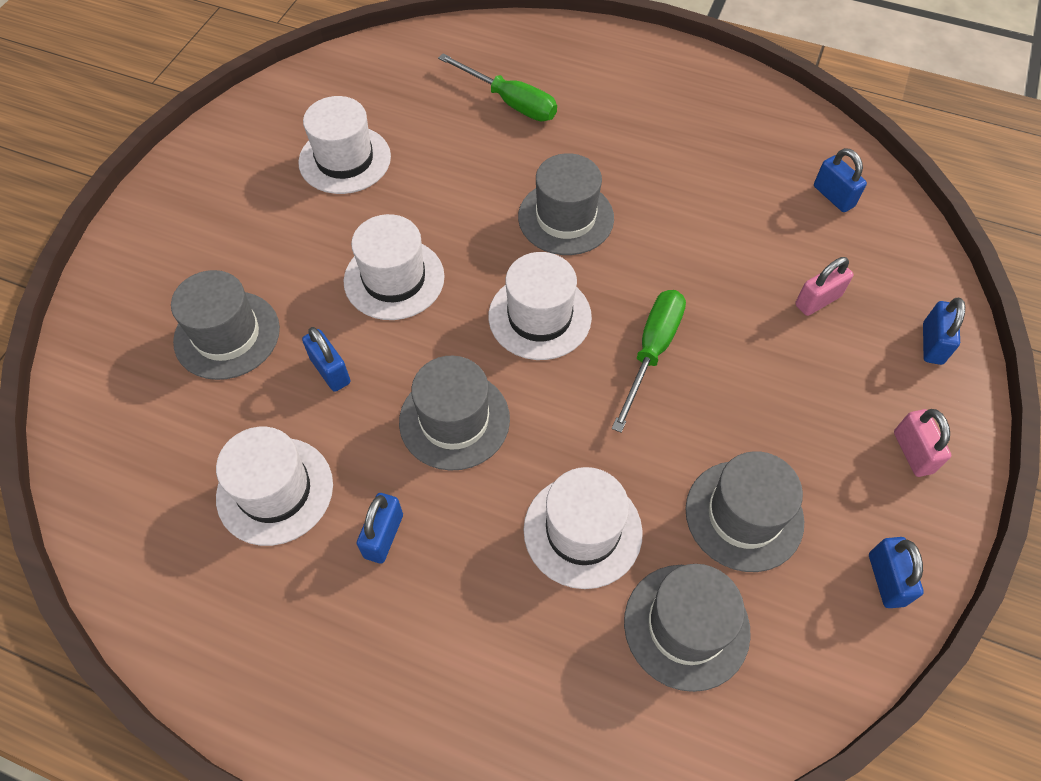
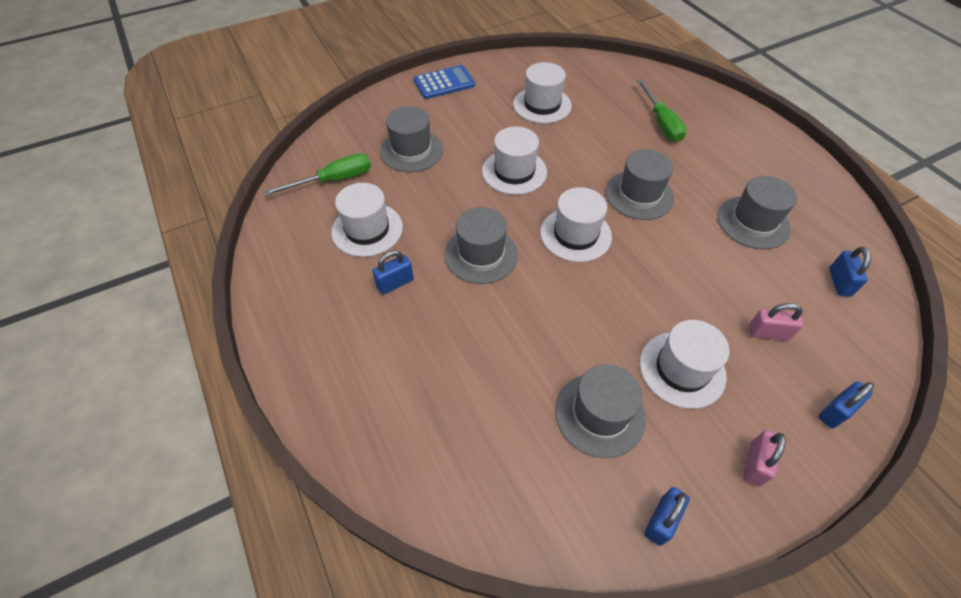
camera: 40 degrees right, 5 degrees down
blue padlock [302,327,351,392] -> none
white hat [524,467,643,589] -> white hat moved to [640,320,730,409]
green screwdriver [612,290,686,433] -> green screwdriver moved to [264,153,371,196]
grey hat [624,564,751,692] -> grey hat moved to [718,176,797,249]
none -> blue calculator [414,65,475,99]

